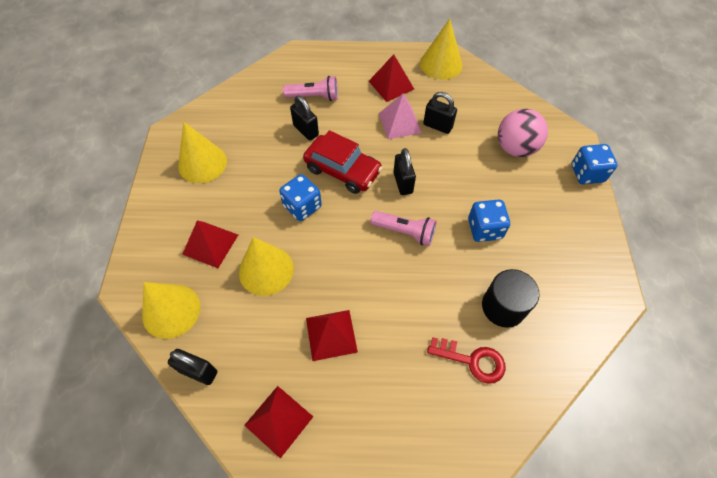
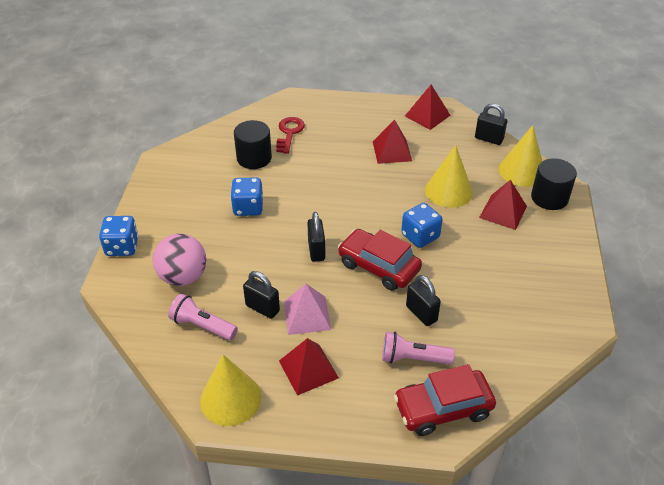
camera: 175 degrees left, 15 degrees down
yellow cone [178,122,227,183] -> none
pink flashlight [371,211,436,246] -> pink flashlight moved to [168,294,238,340]
red key [427,337,506,384] -> red key turned 75 degrees clockwise [276,117,305,154]
none -> red car [394,364,496,436]
none -> black cylinder [531,158,577,210]

